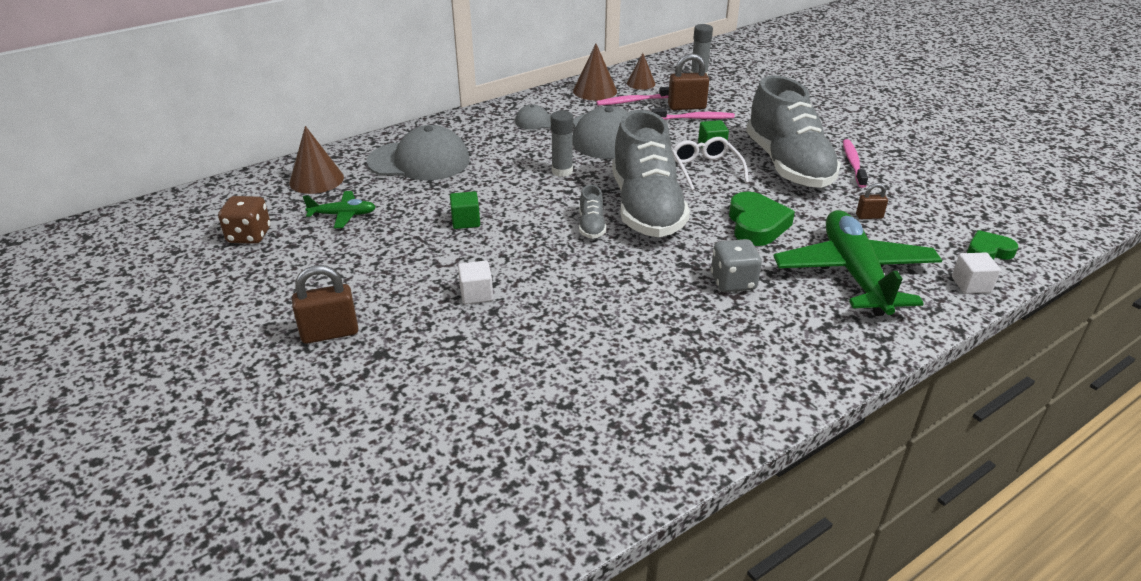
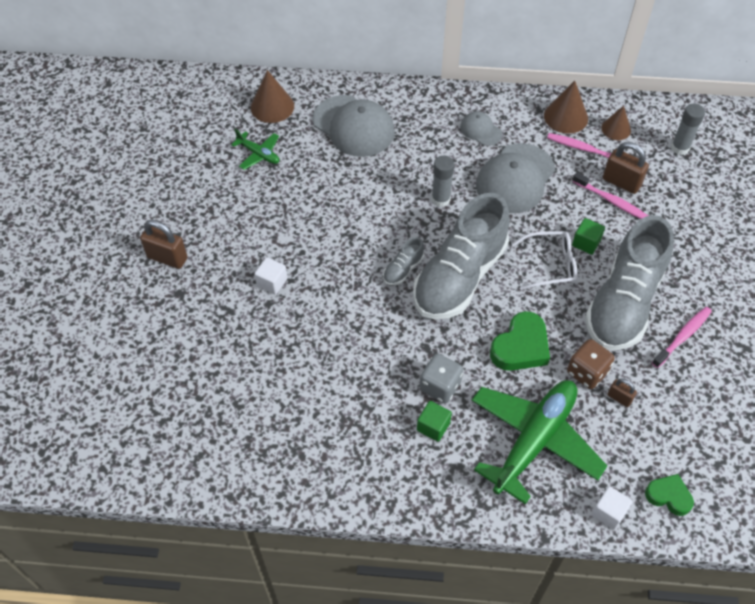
camera: 40 degrees right, 20 degrees up
brown dice [218,196,271,244] -> brown dice moved to [567,339,615,389]
green cube [450,191,480,229] -> green cube moved to [417,401,452,442]
white glasses [672,137,749,191] -> white glasses turned 60 degrees clockwise [512,231,577,290]

